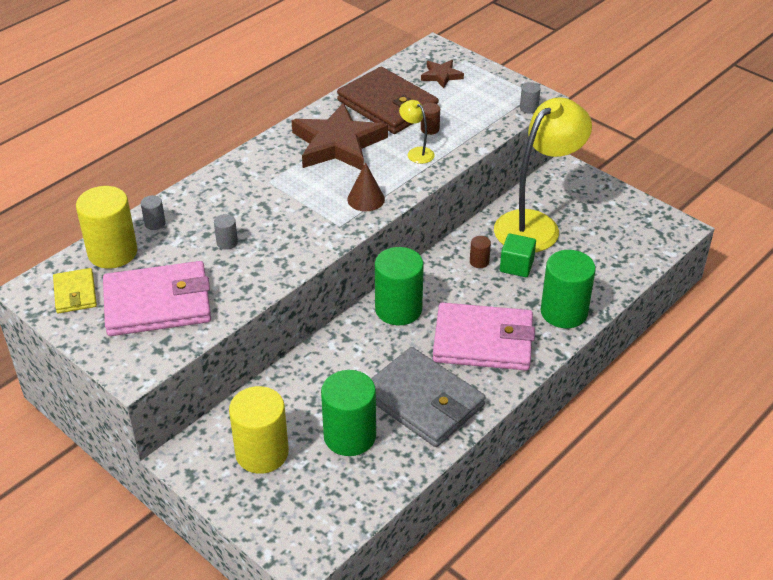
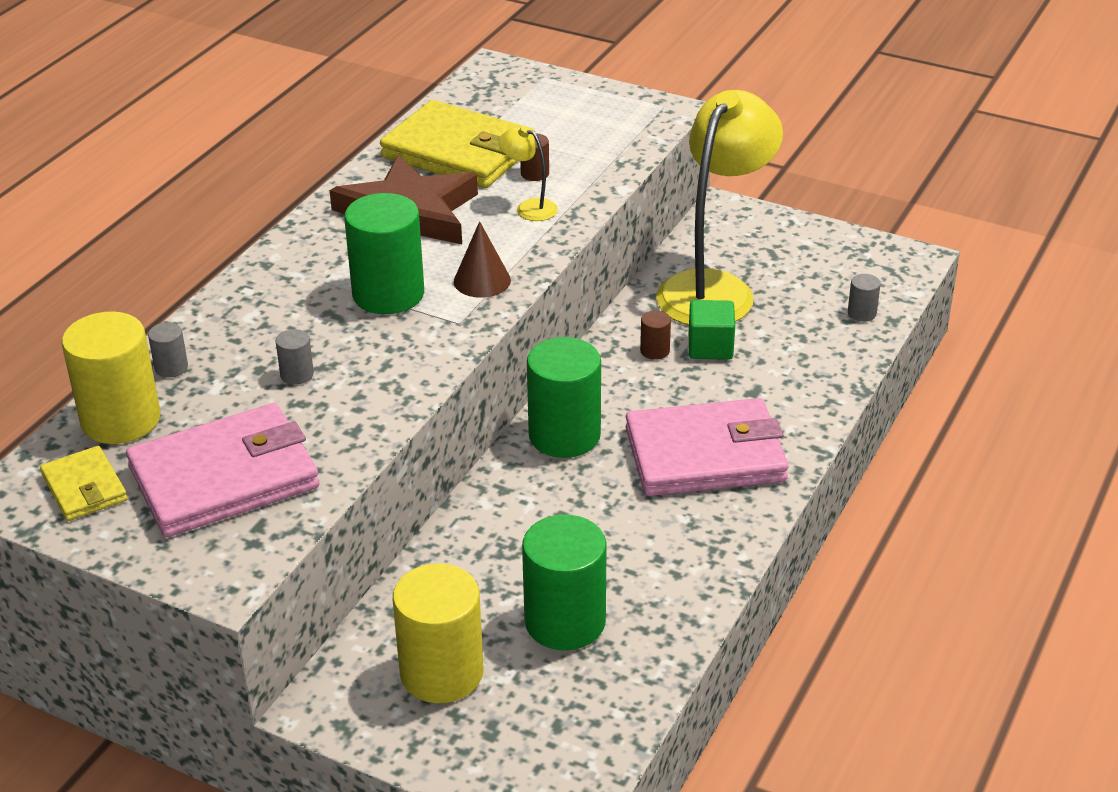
camera: 15 degrees left, 5 degrees down
brown wallet [337,67,439,134] -> yellow wallet [380,100,535,188]
grey wallet [371,347,485,447] -> none
brown star [421,60,464,88] -> none
grey cylinder [520,82,541,113] -> grey cylinder moved to [848,274,881,322]
green cylinder [541,250,596,328] -> green cylinder moved to [344,193,424,314]

